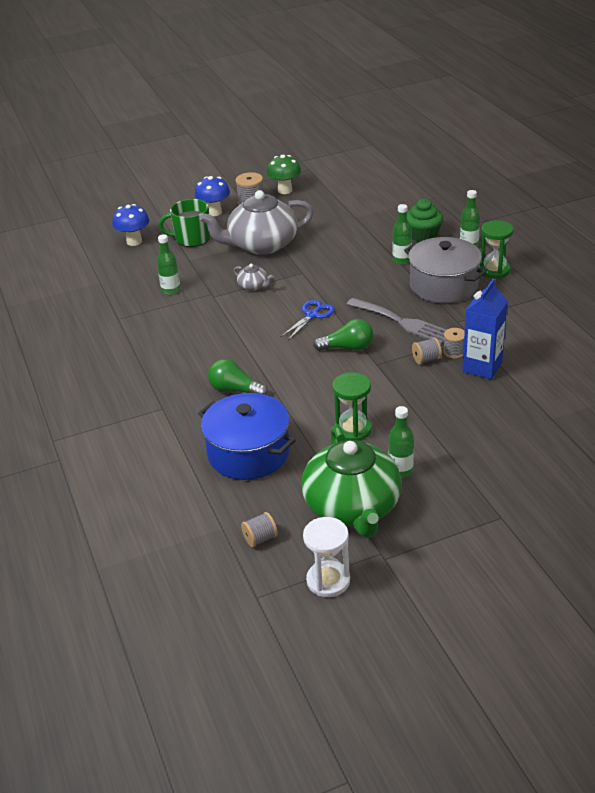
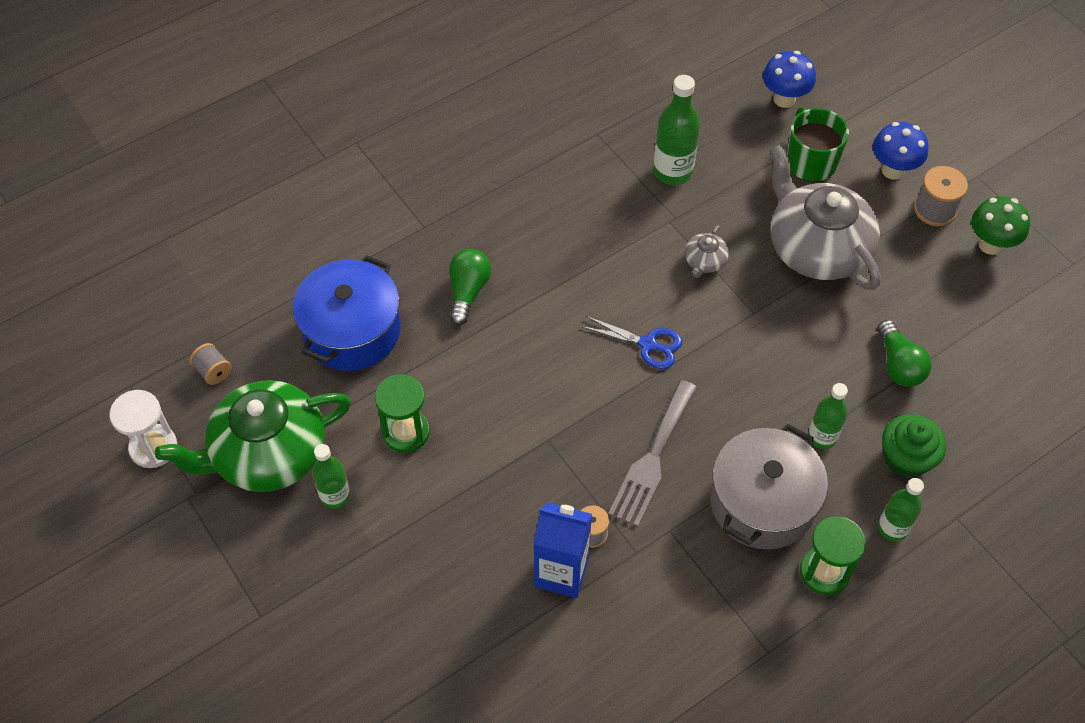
camera: 75 degrees right, 20 degrees up
green bottle [157,234,181,295] -> green bottle [653,75,700,185], size x1.53
green light bulb [313,319,374,351] -> green light bulb moved to [877,320,931,387]
grey spool [412,337,442,364] -> none

